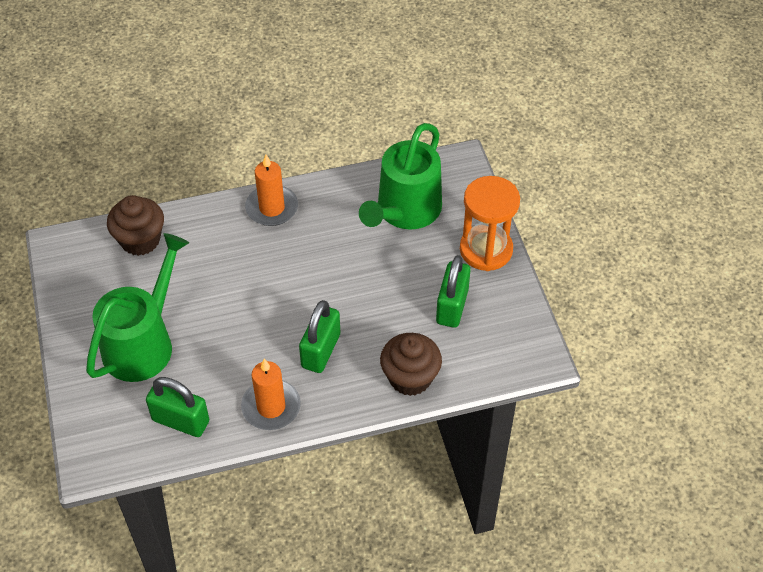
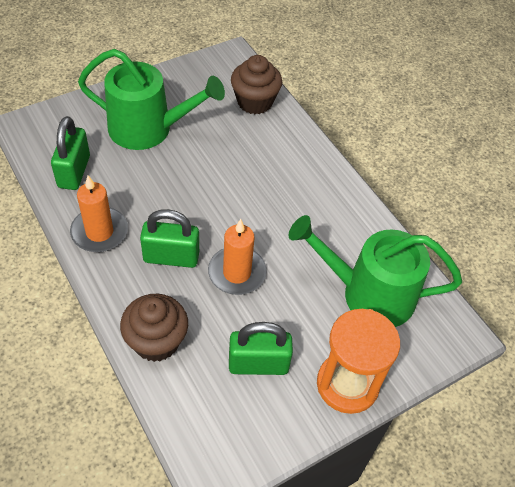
camera: 70 degrees right, 0 degrees up
orange candle [245,154,298,226] -> orange candle moved to [208,219,267,295]

